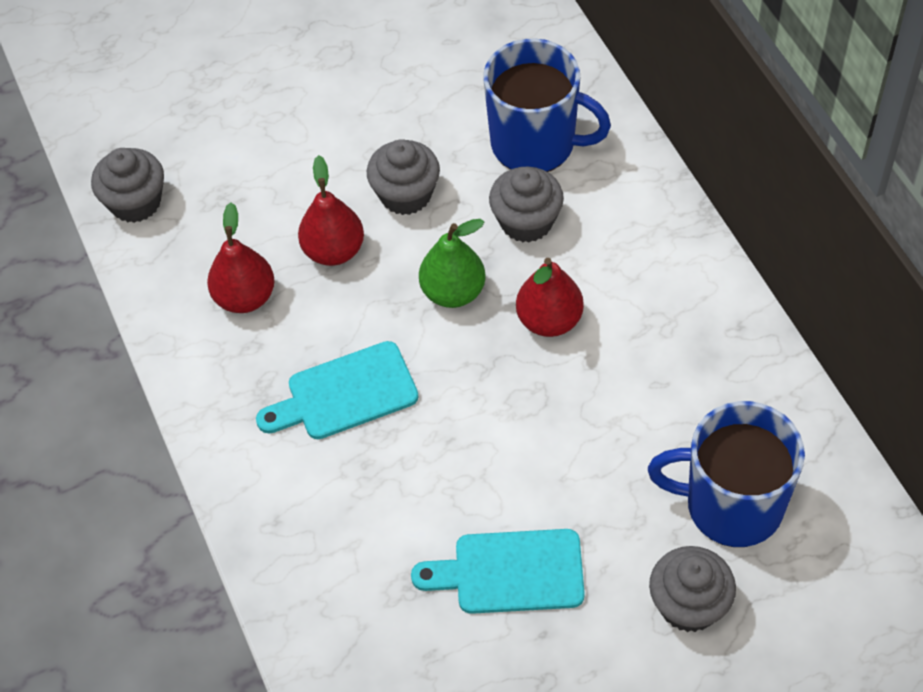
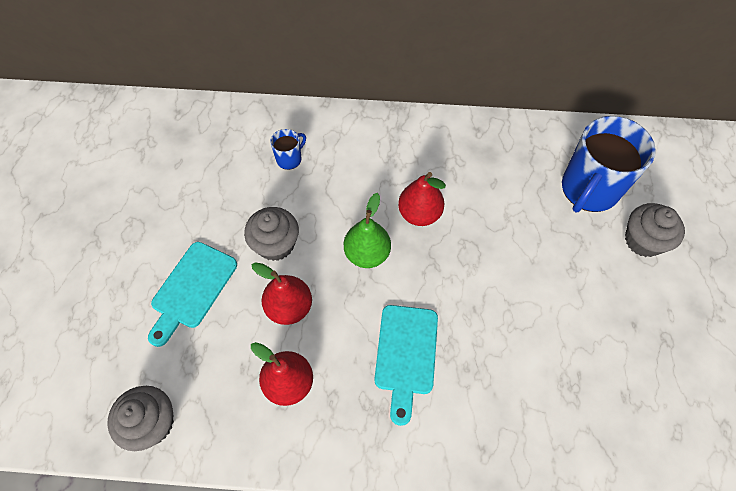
camera: 65 degrees left, 5 degrees up
turquoise cutting board [411,529,585,614] -> turquoise cutting board moved to [148,242,237,347]
blue mug [483,38,611,172] -> blue mug [270,129,306,170], size x0.45
grey cupcake [489,167,564,243] -> none

